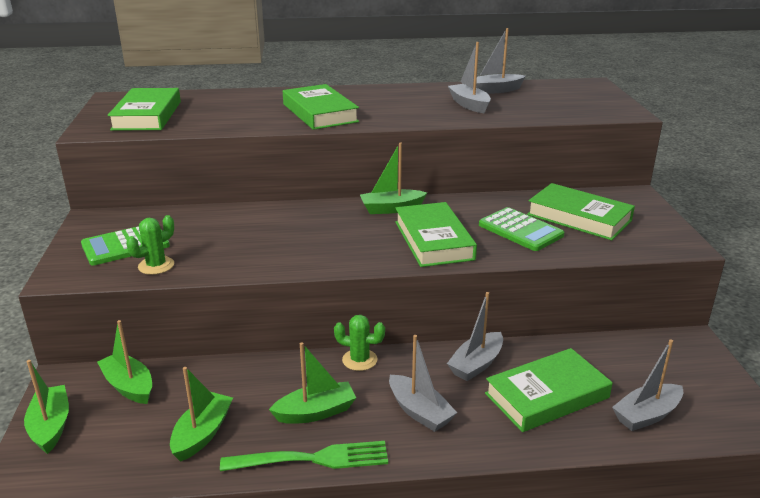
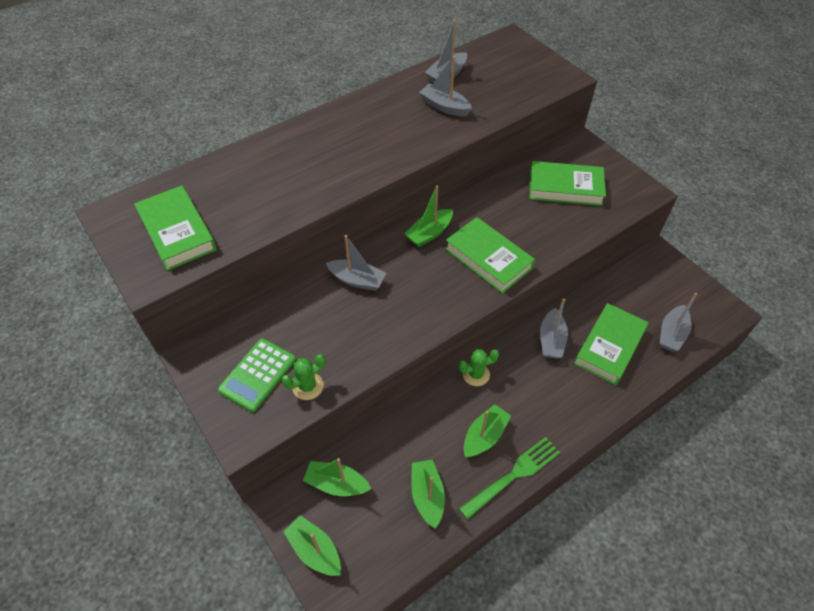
camera: 30 degrees left, 25 degrees up
green cactus [126,215,174,275] -> green cactus turned 45 degrees clockwise [282,354,326,400]
green book [283,84,359,130] -> none
grey boat [389,335,457,432] -> grey boat moved to [326,235,386,291]
green calculator [479,207,564,251] -> none

